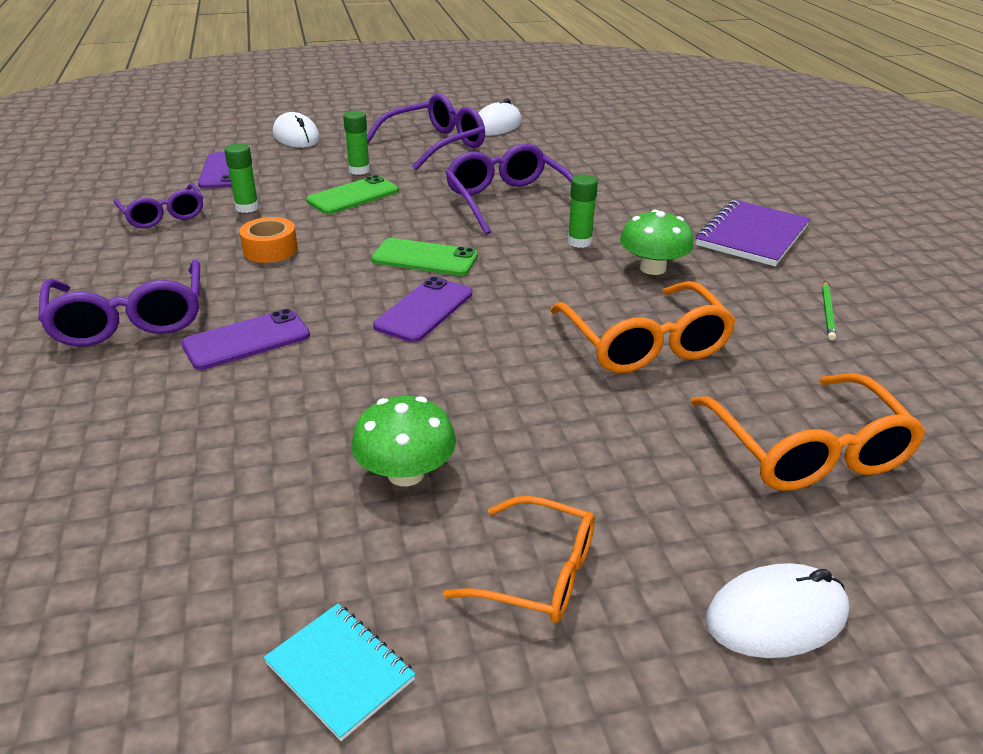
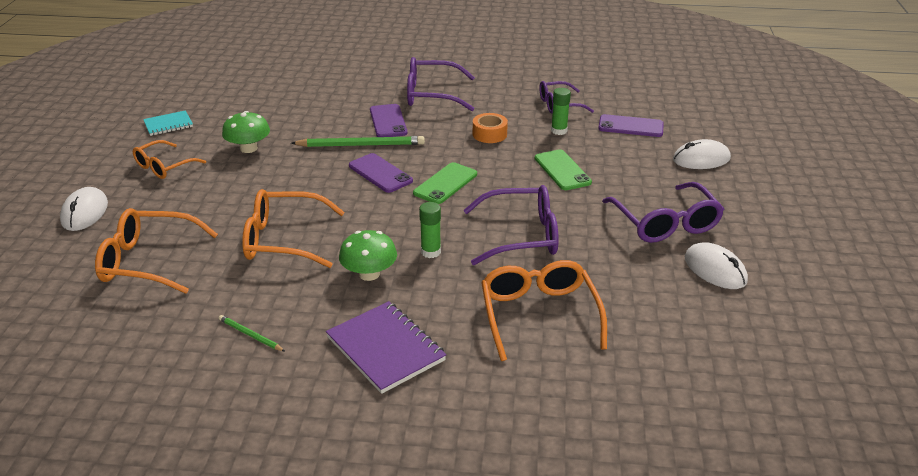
camera: 110 degrees right, 0 degrees up
green glue stick [343,111,370,175] -> none
none -> green pencil [291,136,425,147]
none -> orange glasses [481,260,607,361]

